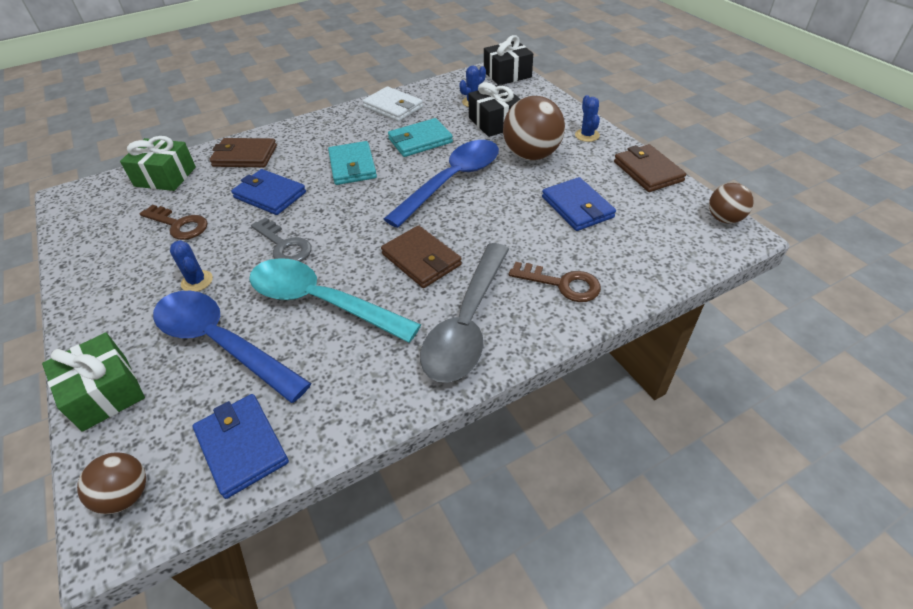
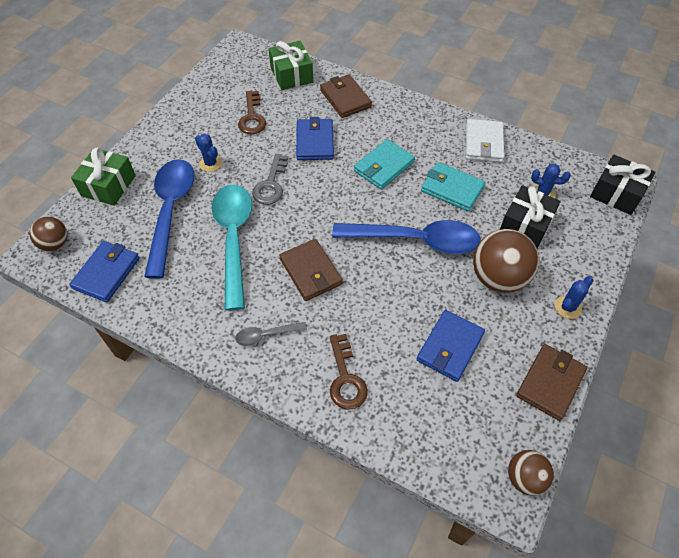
camera: 55 degrees right, 10 degrees up
blue cactus [170,240,213,292] -> blue cactus turned 60 degrees counterclockwise [195,134,222,172]
brown wallet [381,225,462,288] -> brown wallet turned 45 degrees counterclockwise [279,239,343,301]
grey spoon [420,243,509,383] -> grey spoon [235,322,307,346], size x0.44

